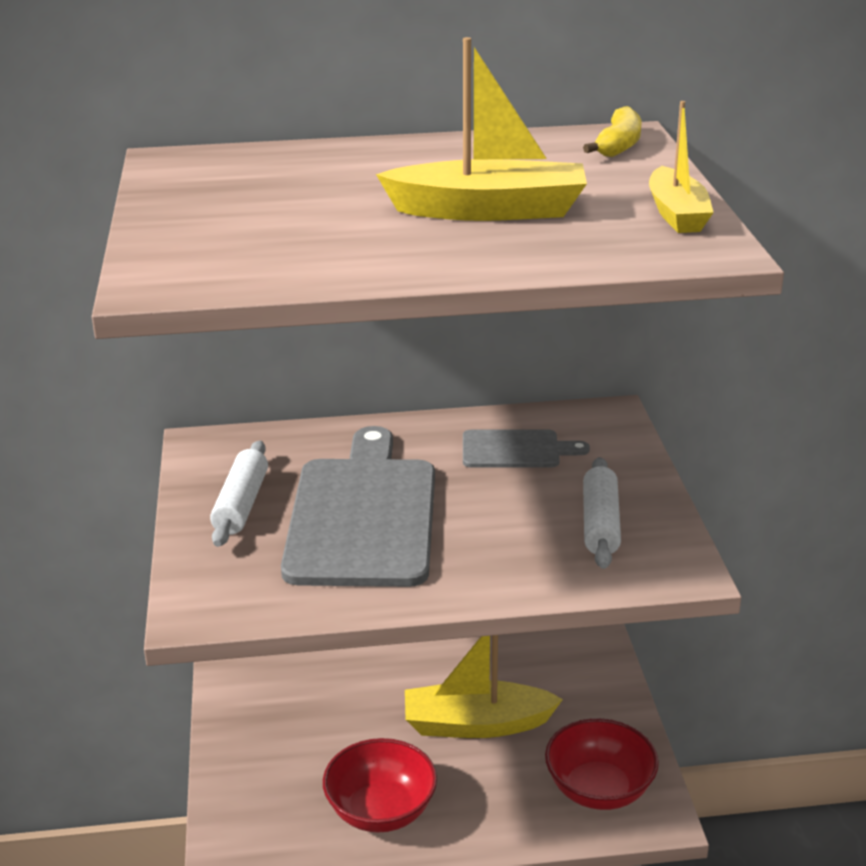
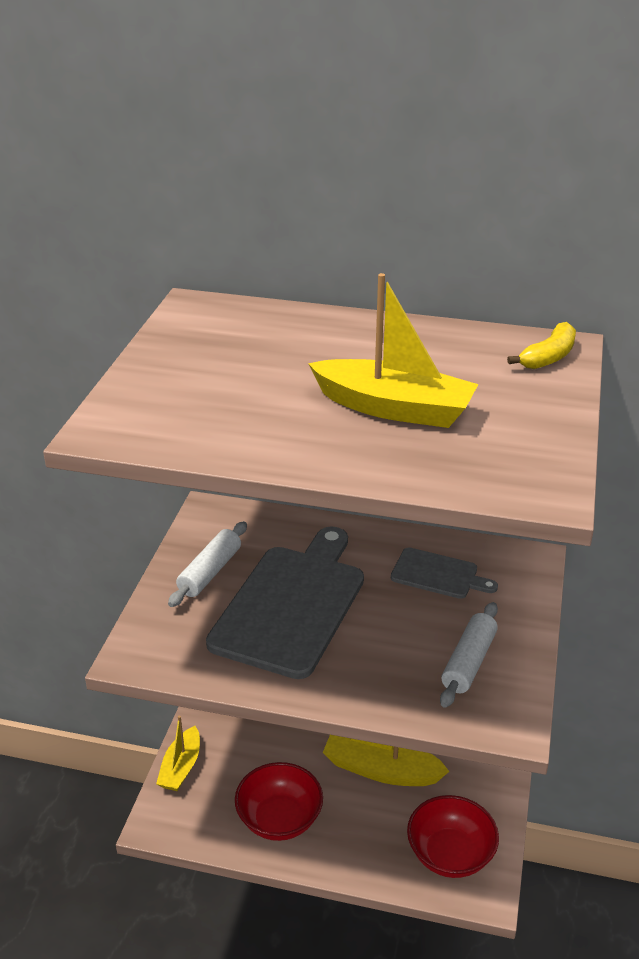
camera: 20 degrees right, 5 degrees up
yellow boat [649,101,714,233] -> yellow boat moved to [156,716,200,791]

